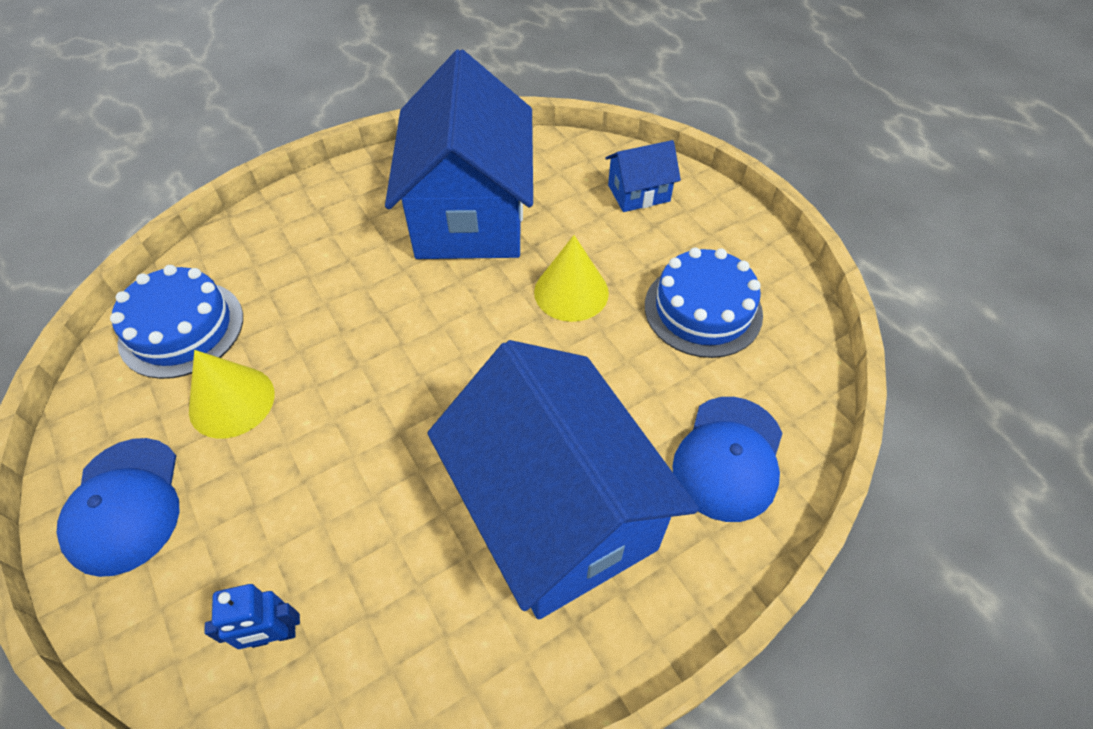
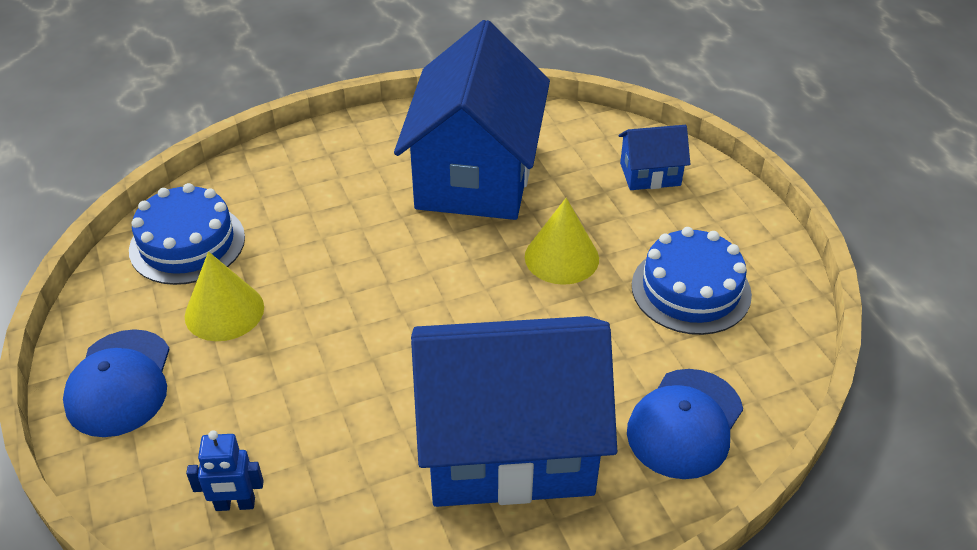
camera: 10 degrees right, 10 degrees down
blue house [427,340,699,619] -> blue house turned 75 degrees counterclockwise [411,316,617,507]

